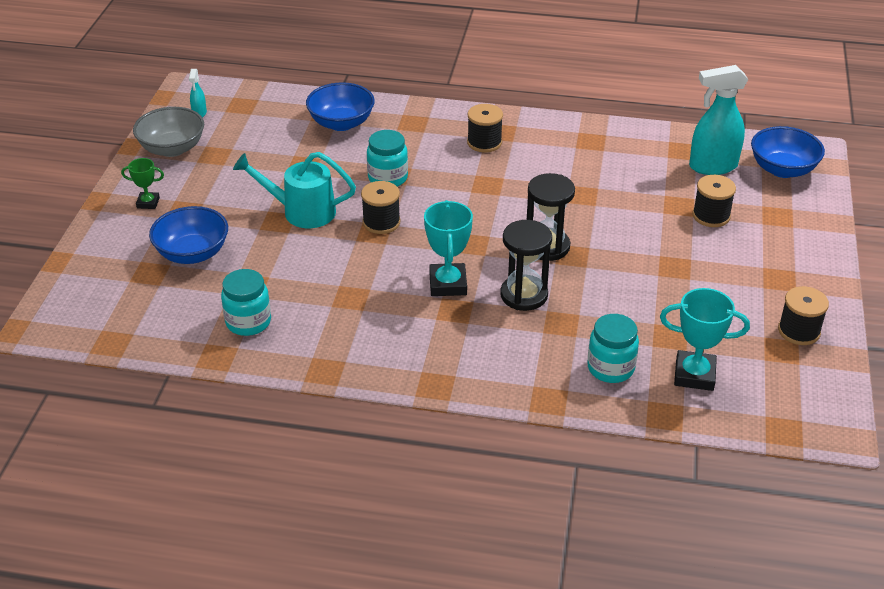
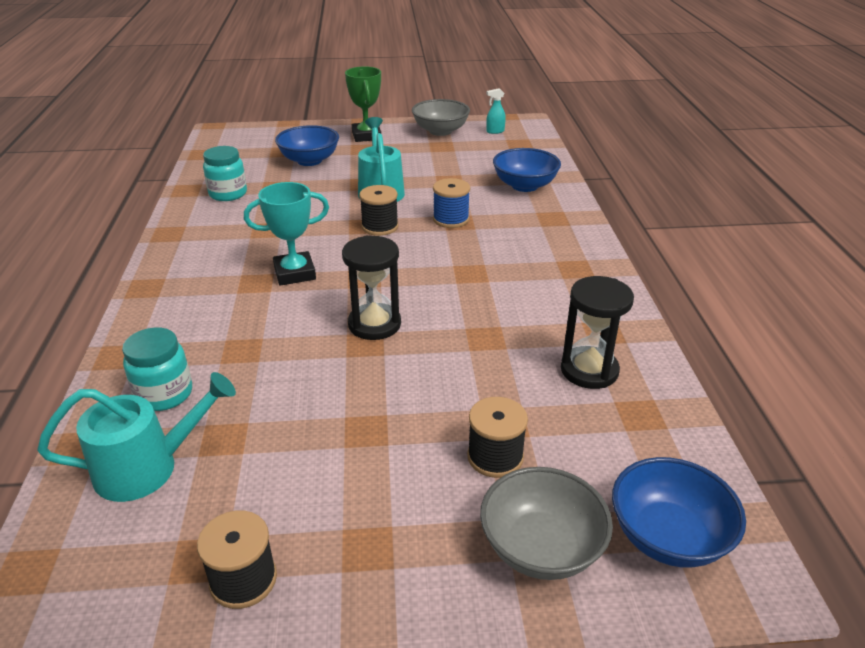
camera: 75 degrees right, 5 degrees down
green trophy [121,158,164,209] -> green trophy [345,66,381,142], size x1.73
turquoise jar [367,130,408,187] -> blue spool [433,178,470,228]
black spool [467,104,503,152] -> none
black hourglass [500,220,552,311] -> black hourglass moved to [561,276,634,389]
turquoise trophy [660,288,750,391] -> turquoise watering can [37,372,236,502]
turquoise spray bottle [689,65,748,175] -> none
none -> grey bowl [480,467,613,580]

